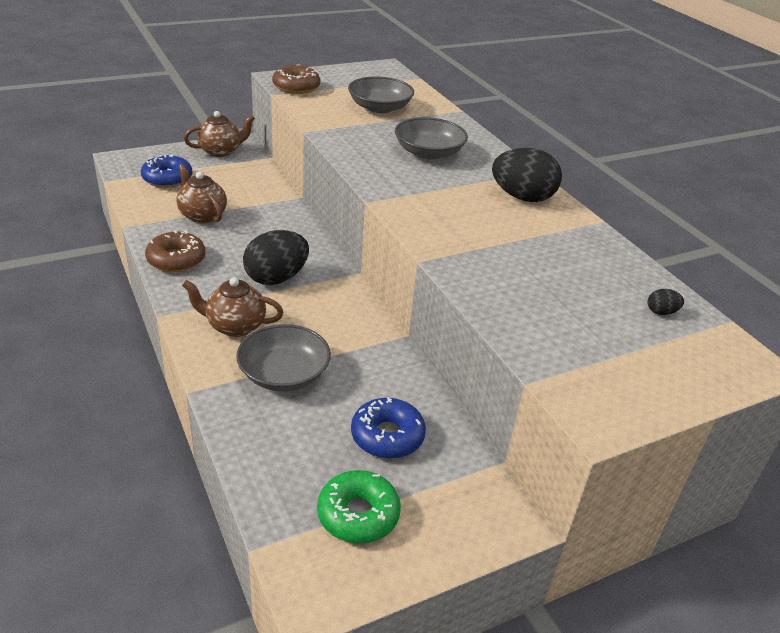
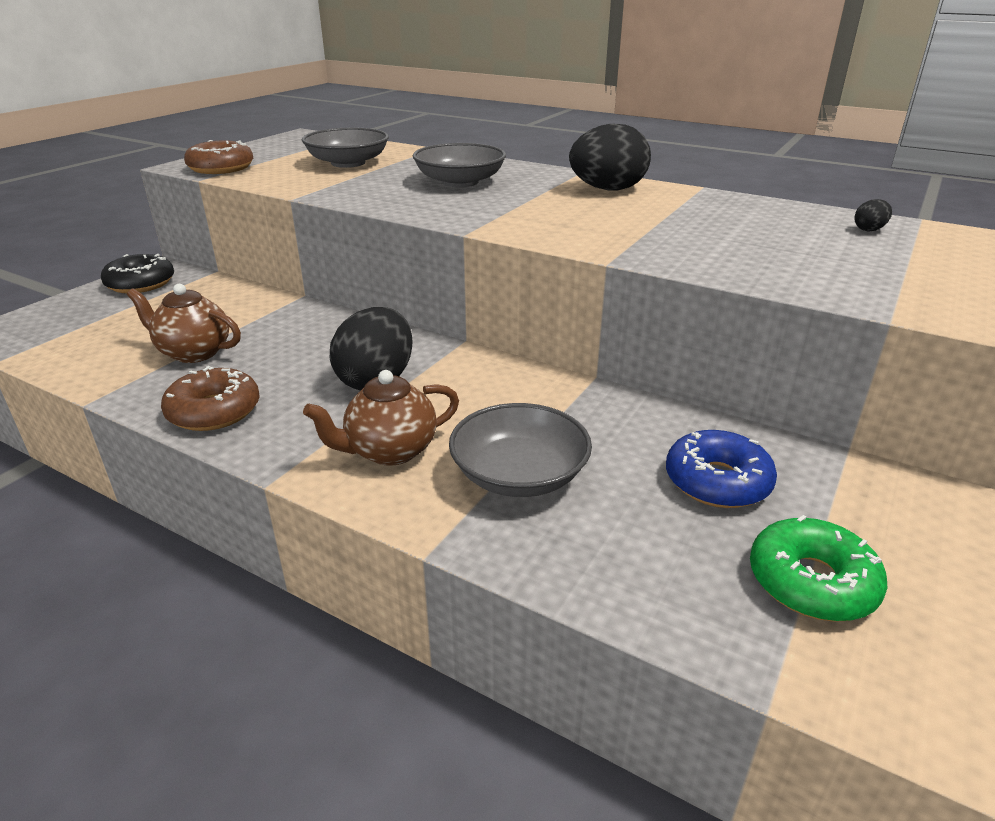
camera: 30 degrees left, 5 degrees down
blue donut [141,154,192,188] -> none
brown teapot [184,111,255,157] -> black donut [101,254,174,293]

